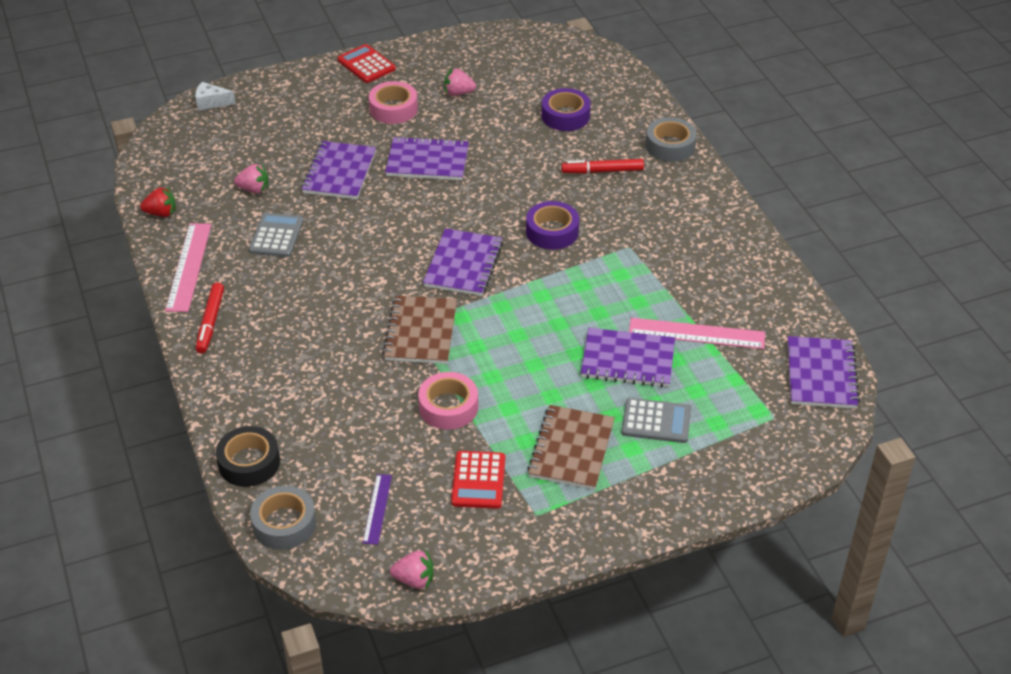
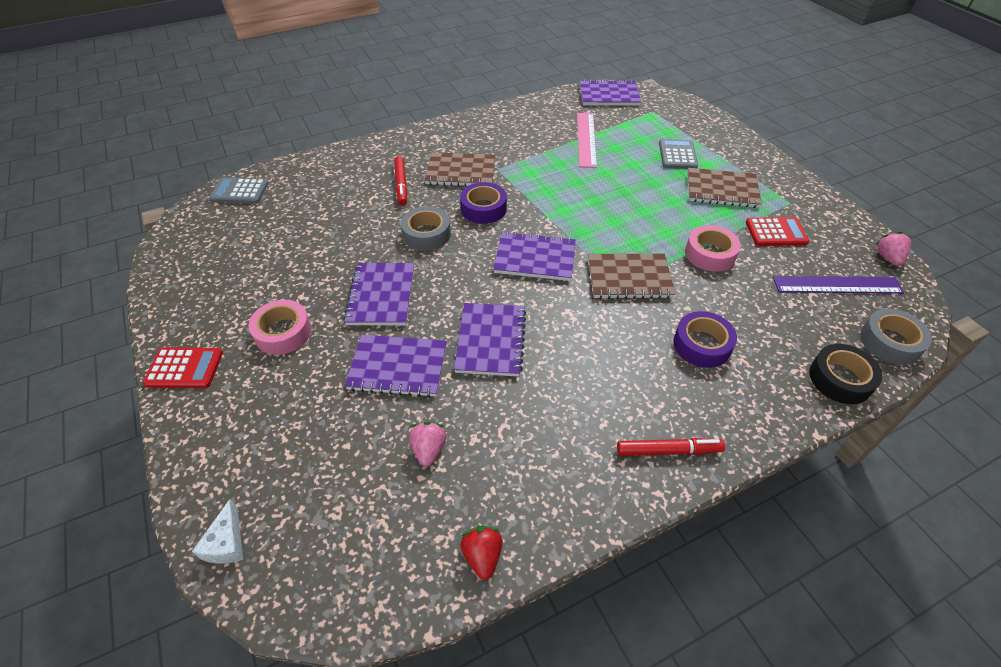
camera: 95 degrees left, 5 degrees up
pink ruler [165,223,211,312] -> none
grey calculator [249,213,304,257] -> grey calculator moved to [209,177,269,204]
red calculator [337,44,396,83] -> red calculator turned 135 degrees counterclockwise [143,347,223,388]
purple ruler [363,474,392,545] -> purple ruler [773,276,904,294], size x1.71
pink strawberry [444,68,476,96] -> none
purple tape [542,88,591,131] -> purple tape moved to [673,311,737,368]
purple notebook [581,328,675,387] -> purple notebook moved to [454,303,526,377]
grey tape [646,117,697,162] -> grey tape moved to [401,206,451,251]
none -> brown notebook [425,152,496,186]

